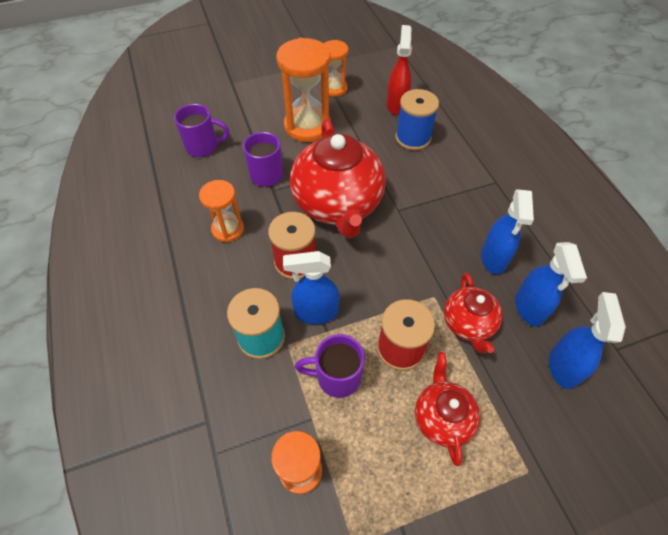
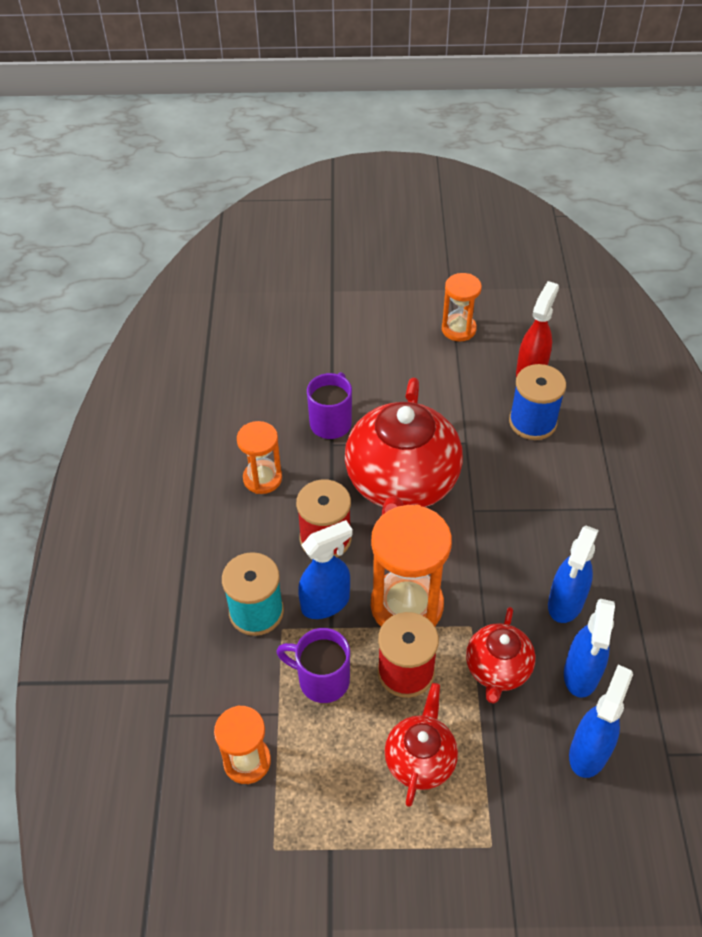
camera: 20 degrees right, 5 degrees down
purple mug [174,104,229,157] -> none
orange hourglass [276,38,331,142] -> orange hourglass moved to [371,505,452,626]
blue spray bottle [283,251,340,324] -> blue spray bottle turned 135 degrees clockwise [298,520,353,619]

